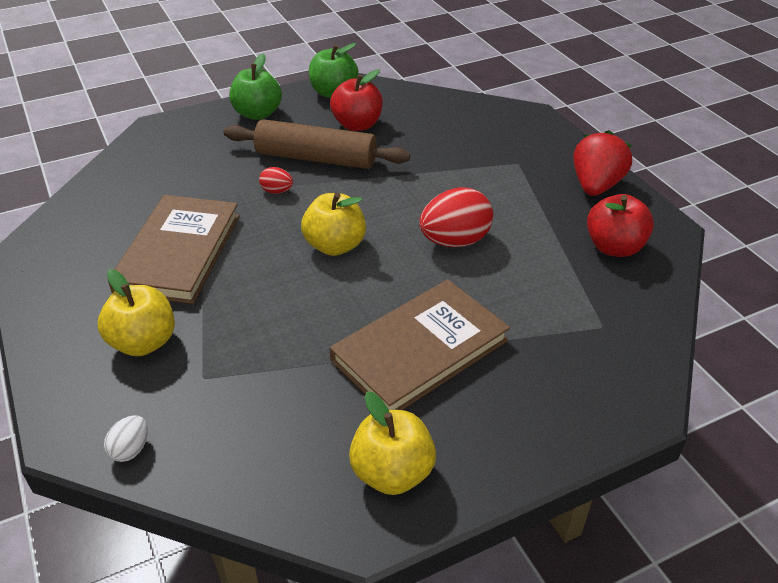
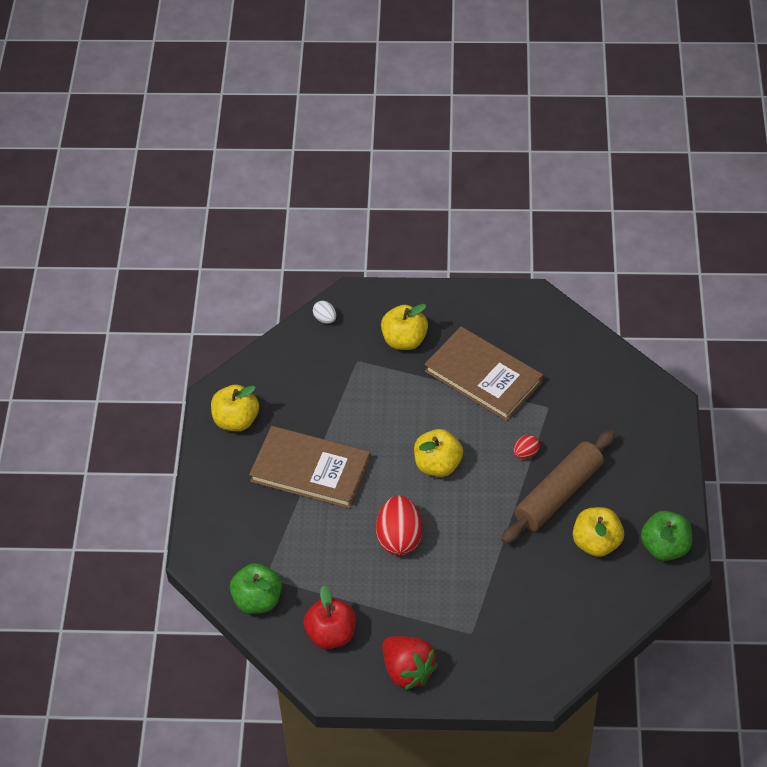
camera: 120 degrees right, 10 degrees up
green apple [229,54,282,120] -> green apple moved to [230,563,282,614]
red apple [330,69,383,131] -> yellow apple [573,507,624,557]
brown book [330,279,510,410] -> brown book turned 60 degrees counterclockwise [249,426,370,509]

